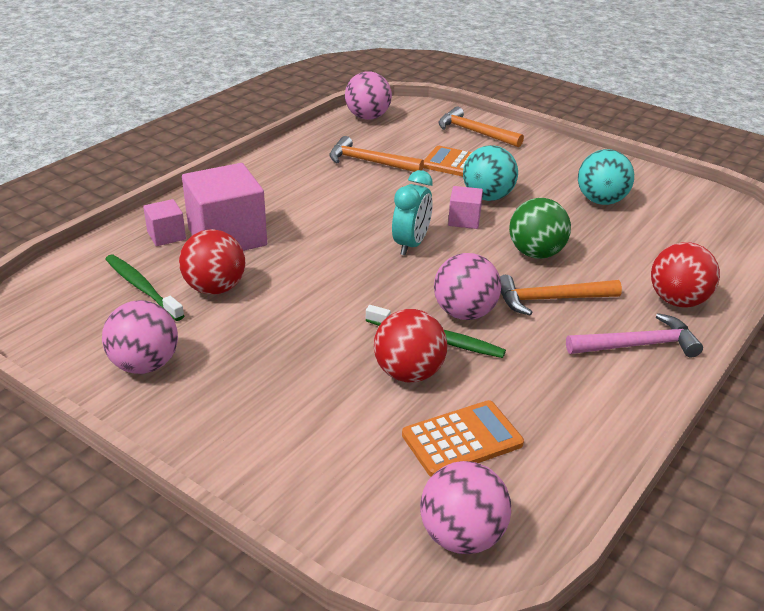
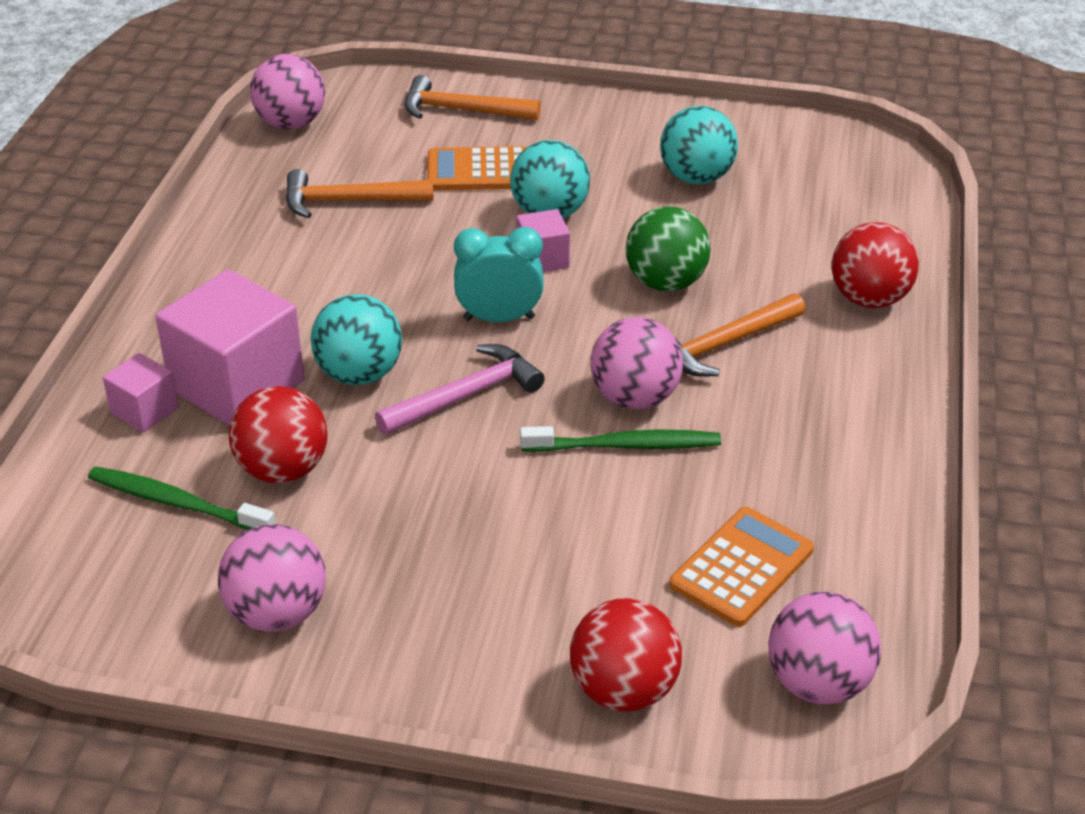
camera: 25 degrees left, 5 degrees up
red ball [374,309,447,383] -> red ball moved to [570,598,682,712]
turquoise clock [392,170,433,255] -> turquoise clock turned 90 degrees counterclockwise [454,227,544,322]
pink hammer [566,313,703,357] -> pink hammer moved to [375,344,545,435]
none -> turquoise ball [311,294,402,385]

